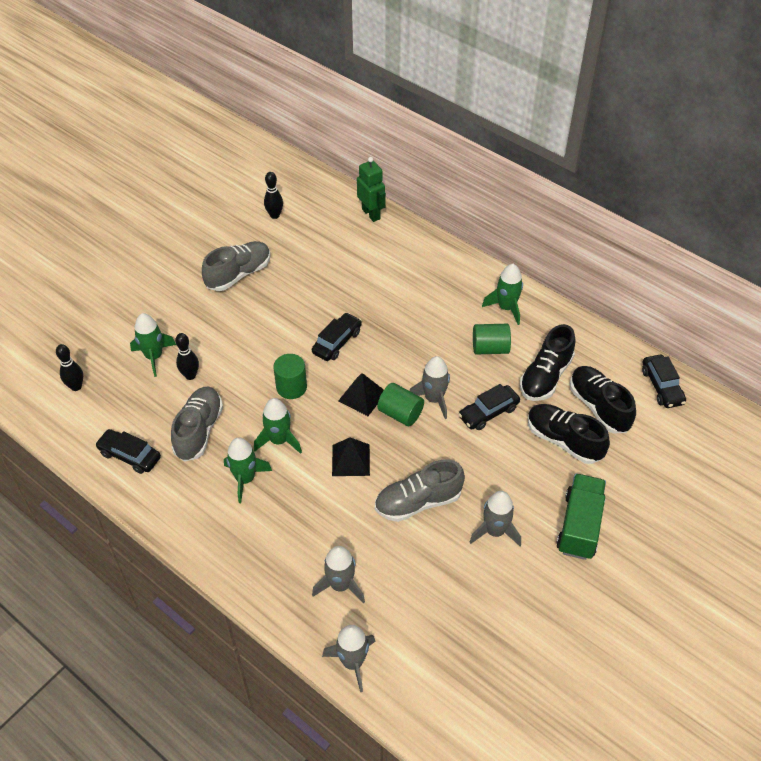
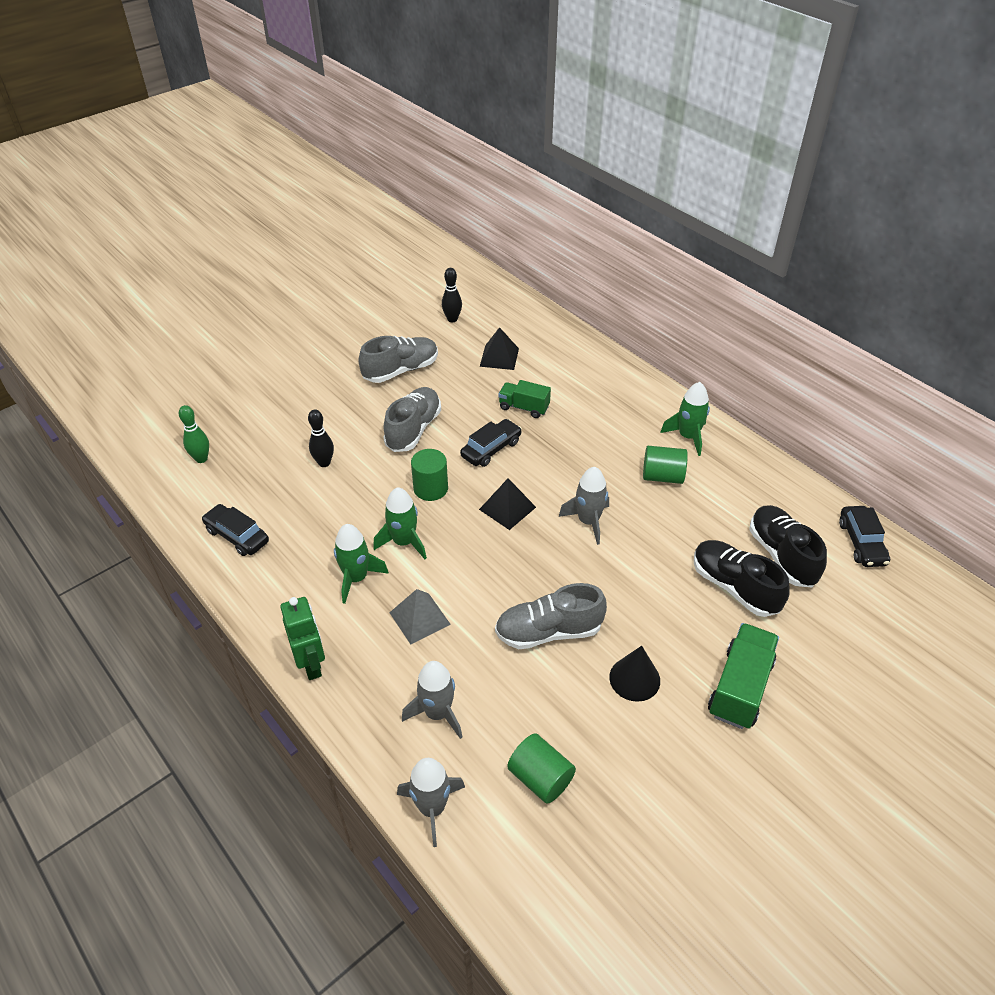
camera: 10 degrees right, 5 degrees down
black bowling pin [56,344,83,391] -> green bowling pin [179,405,209,463]
green rocket [130,313,176,377] -> none
grey shoe [171,387,223,462] -> grey shoe moved to [383,387,441,452]
black pyramid [332,437,370,476] -> black pyramid moved to [480,327,519,370]
green robot [357,157,386,222] -> green robot moved to [280,597,325,680]
green cylinder [377,383,424,427] -> green cylinder moved to [507,733,576,804]
black car [458,384,520,430] -> none
grey rocket [470,491,521,546] -> black cone [609,646,660,702]
black shoe [520,324,575,401] -> none
none -> grey pyramid [389,589,451,645]
none -> green truck [498,380,551,418]

